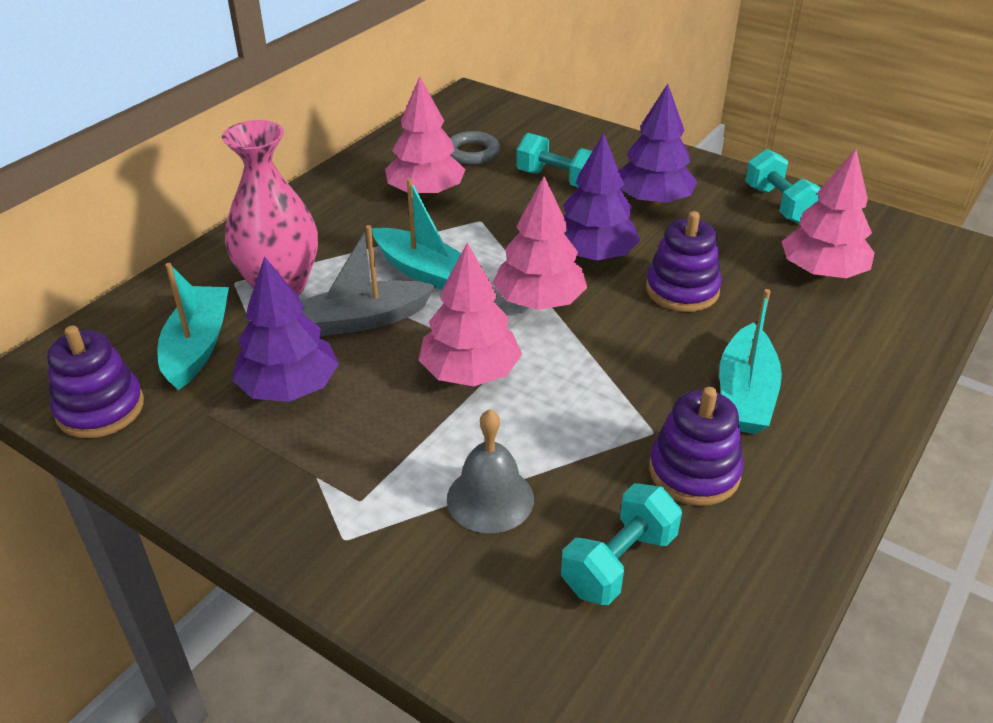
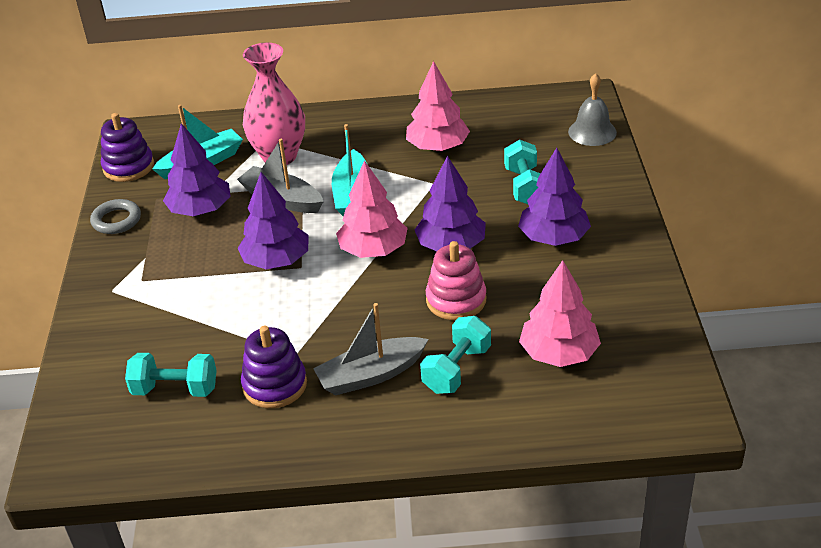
camera: 55 degrees right, 0 degrees up
pink tree [419,243,522,386] -> purple tree [237,172,309,269]
grey bell [447,409,534,533] -> grey bell moved to [568,73,617,146]
grey ring [450,131,500,165] -> grey ring moved to [90,199,141,234]
purple stacking toy [646,211,722,312] -> pink stacking toy [426,241,486,320]
turquoise boat [719,289,782,434] -> grey boat [313,303,429,396]
turquoise dumbbell [745,149,821,223] -> turquoise dumbbell moved to [420,316,491,394]

